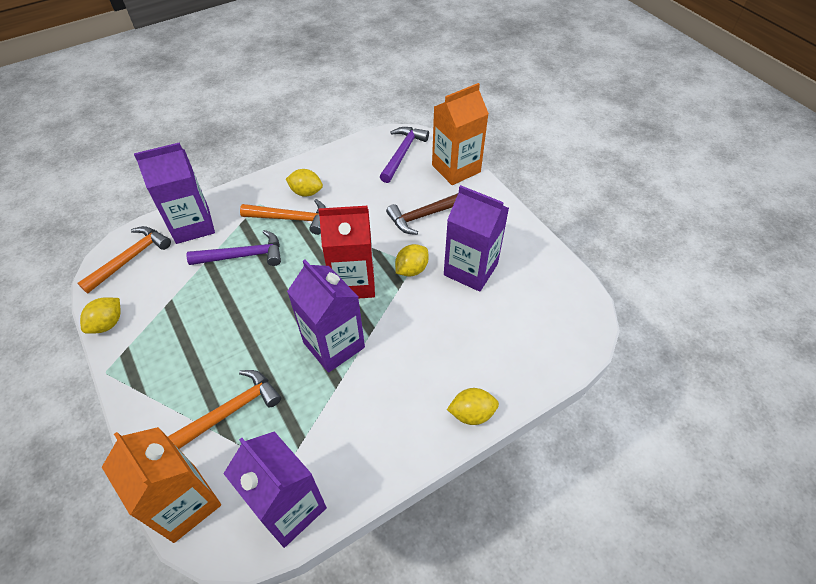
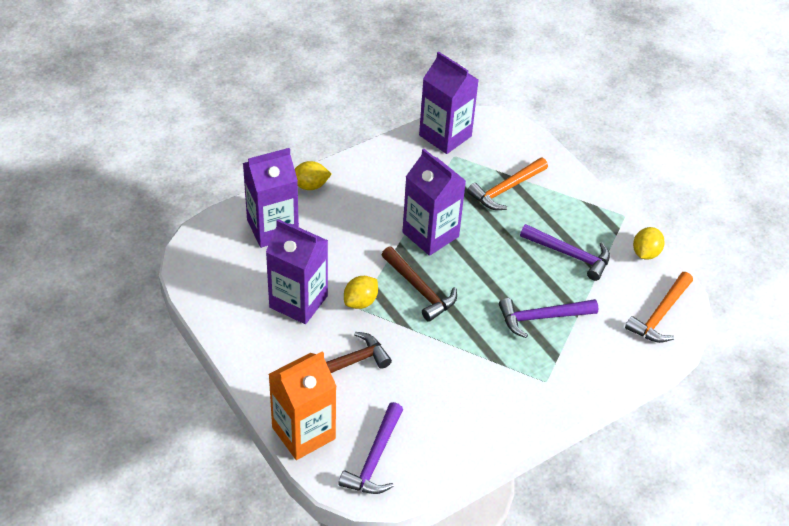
camera: 175 degrees right, 5 degrees down
orange carton [102,427,221,543] -> none
purple carton [134,142,215,244] -> purple carton moved to [243,148,299,248]
orange hammer [240,199,326,235] -> none
yellow lemon [286,169,323,197] -> none
red carton [318,206,375,299] -> brown hammer [382,247,457,322]
none -> purple hammer [520,224,610,281]

